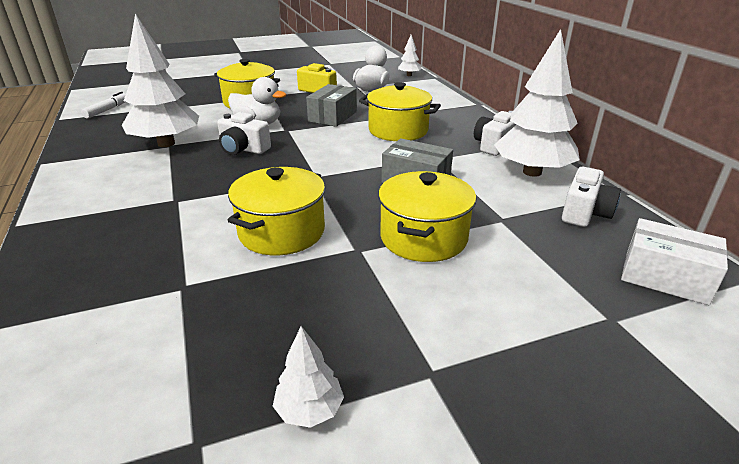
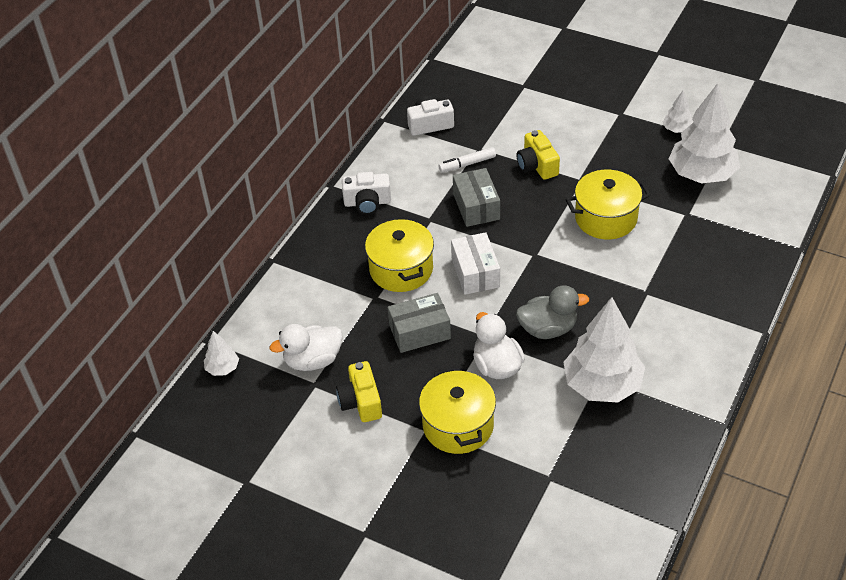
camera: 130 degrees left, 15 degrees up
white marker [81,92,126,119] -> white marker moved to [439,147,496,172]
white camera [217,112,271,155] -> grey duck [516,285,589,339]
yellow pot [378,171,476,262] -> yellow camera [517,130,560,180]
white tree [494,29,580,177] -> white tree moved to [669,83,740,184]
white box [621,218,728,305] -> white box moved to [451,232,500,295]

